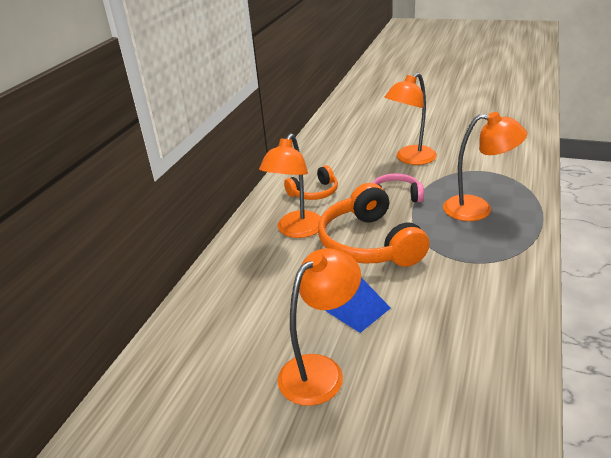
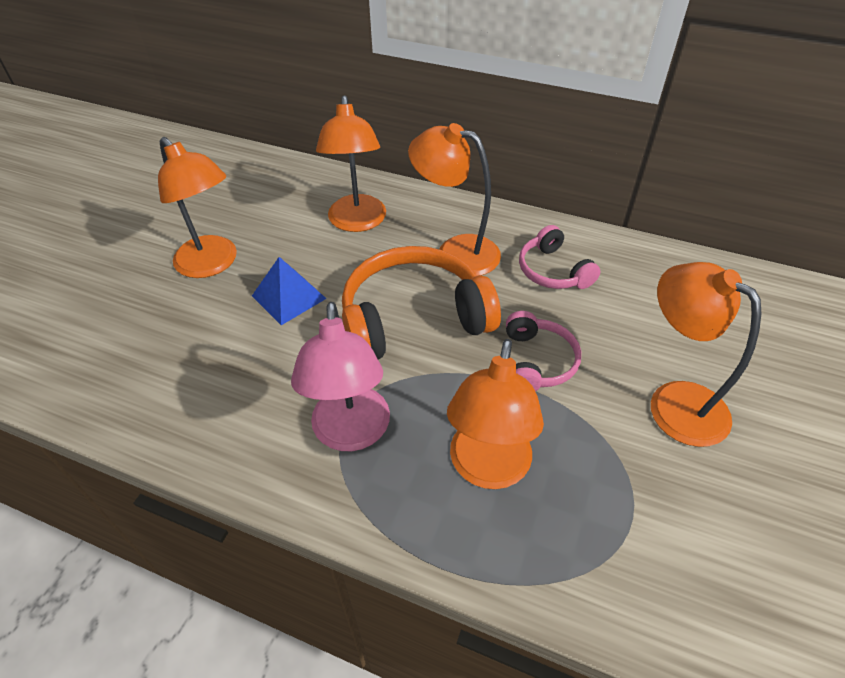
camera: 90 degrees right, 15 degrees up
orange headphones [284,165,338,200] -> pink headphones [519,225,601,289]
none -> pink lamp [291,302,390,451]
none -> orange lamp [316,95,386,232]

